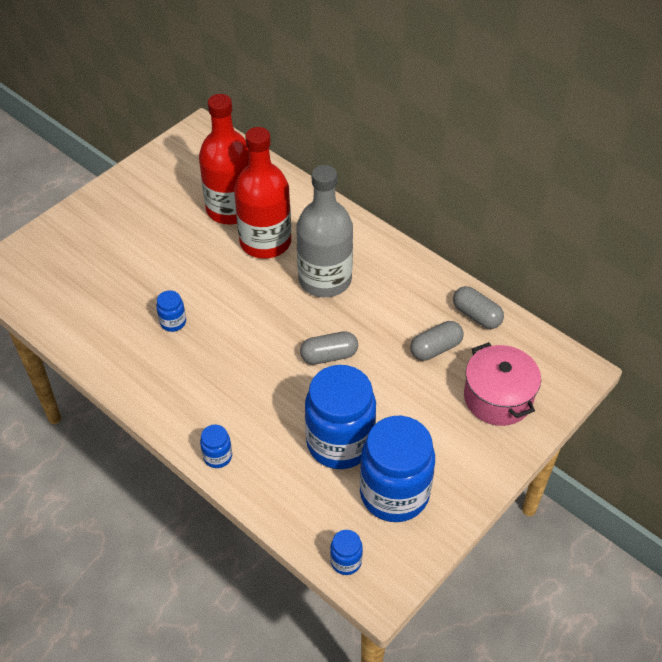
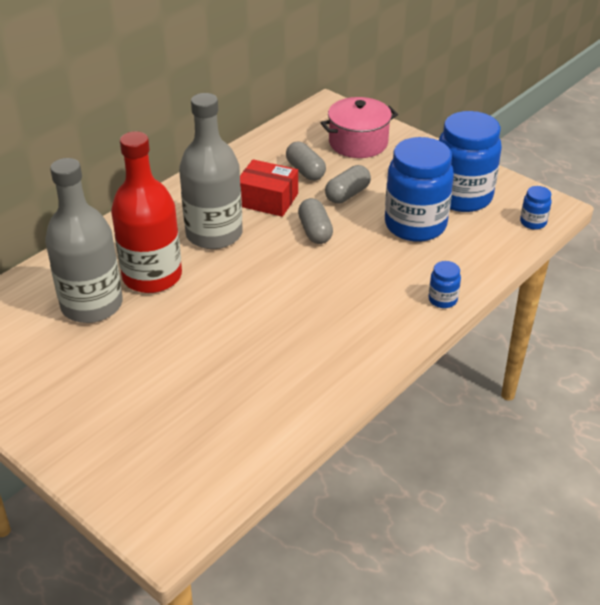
camera: 90 degrees left, 10 degrees down
blue jar [156,290,186,332] -> none
red bottle [199,94,249,225] -> grey bottle [45,158,123,323]
grey capsule [453,286,504,329] -> grey capsule moved to [325,165,371,203]
none -> red box [240,159,298,217]

